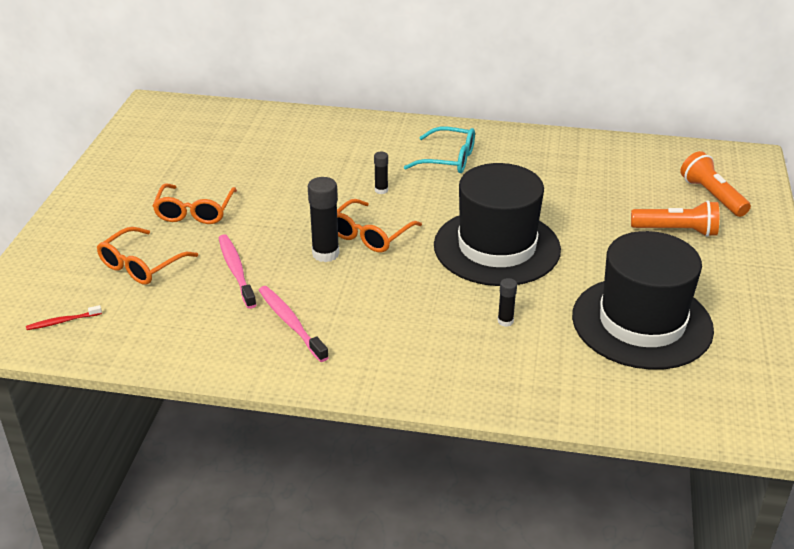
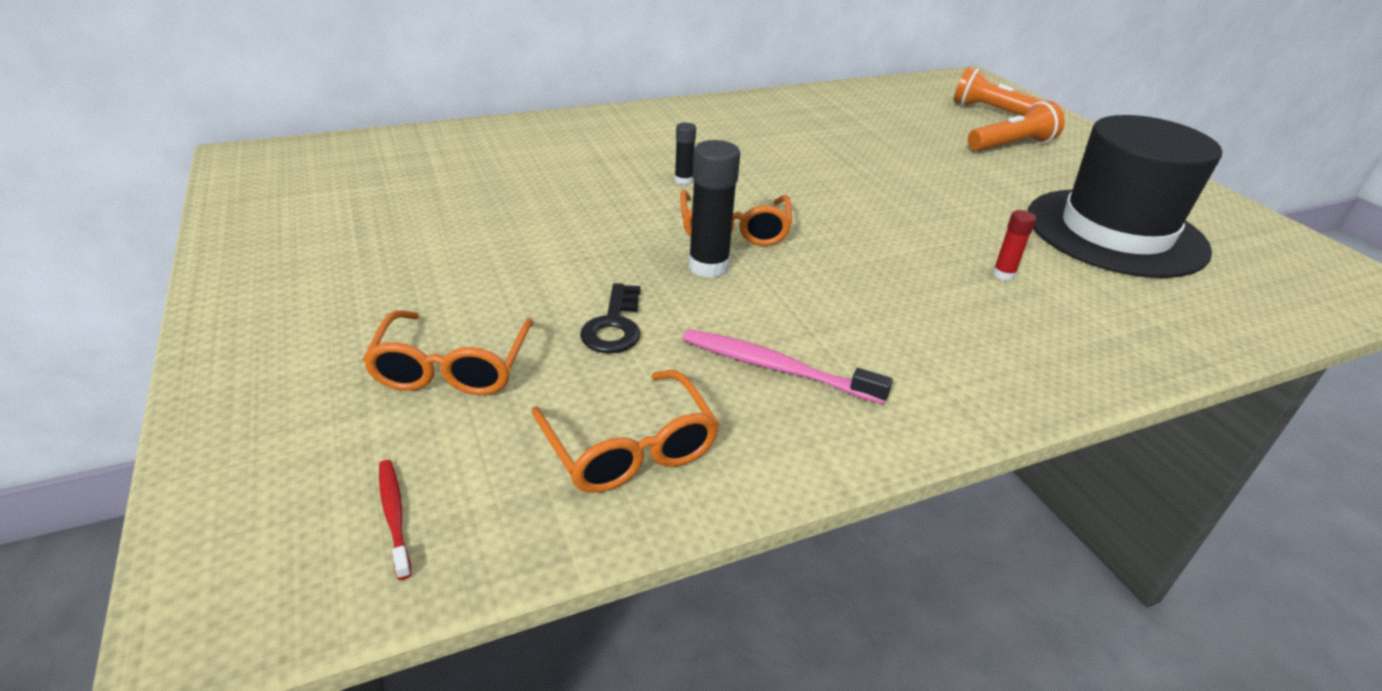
camera: 35 degrees left, 0 degrees up
red toothbrush [26,305,102,330] -> red toothbrush turned 120 degrees clockwise [379,460,411,580]
orange glasses [153,184,237,224] -> orange glasses moved to [531,370,719,493]
pink toothbrush [219,234,256,309] -> black key [580,283,641,354]
turquoise glasses [404,127,475,173] -> none
black hat [434,163,561,286] -> none
black glue stick [498,278,517,327] -> red glue stick [993,210,1036,281]

